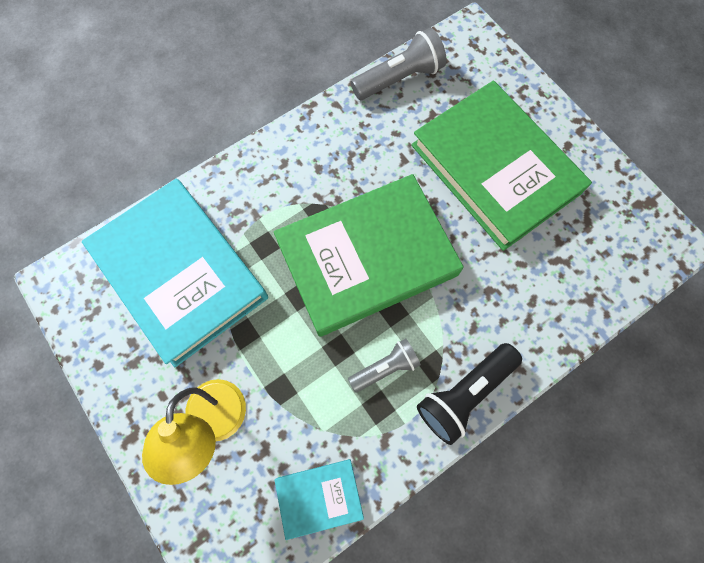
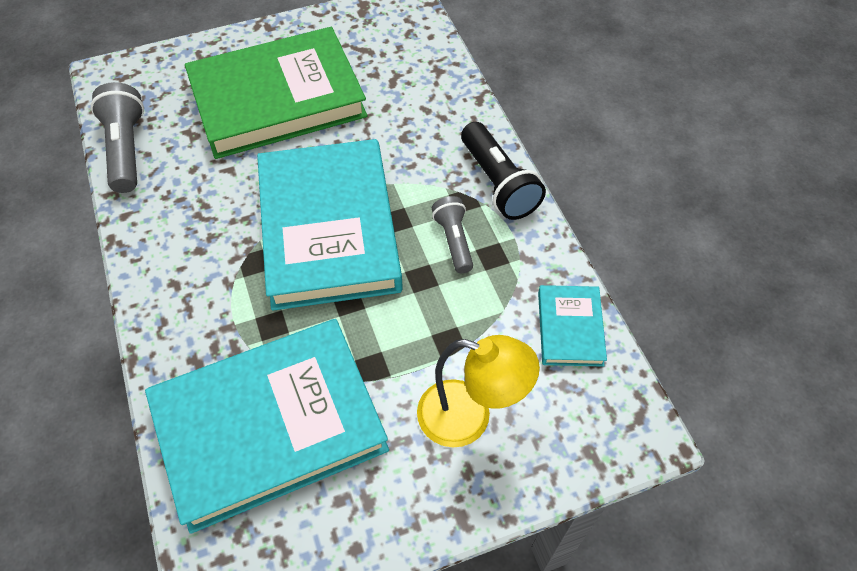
camera: 75 degrees left, 15 degrees down
green book [274,174,463,337] -> turquoise book [257,139,403,311]

